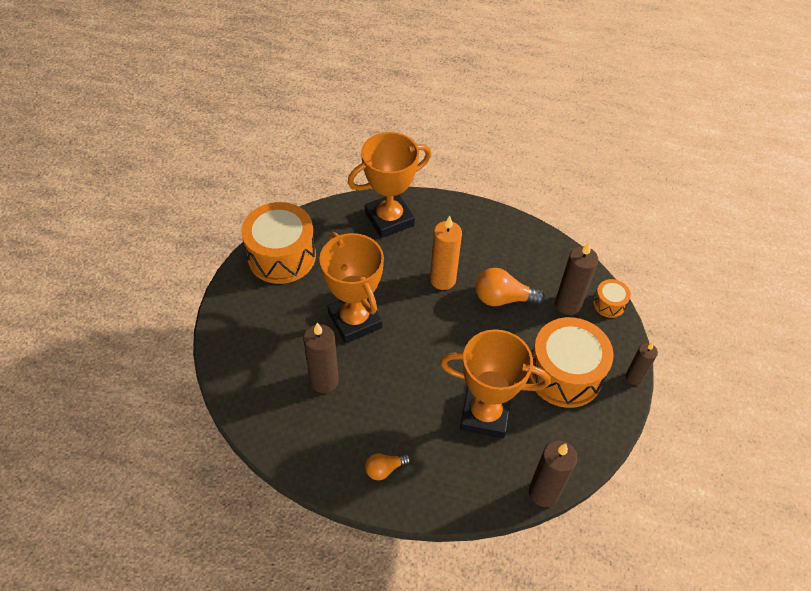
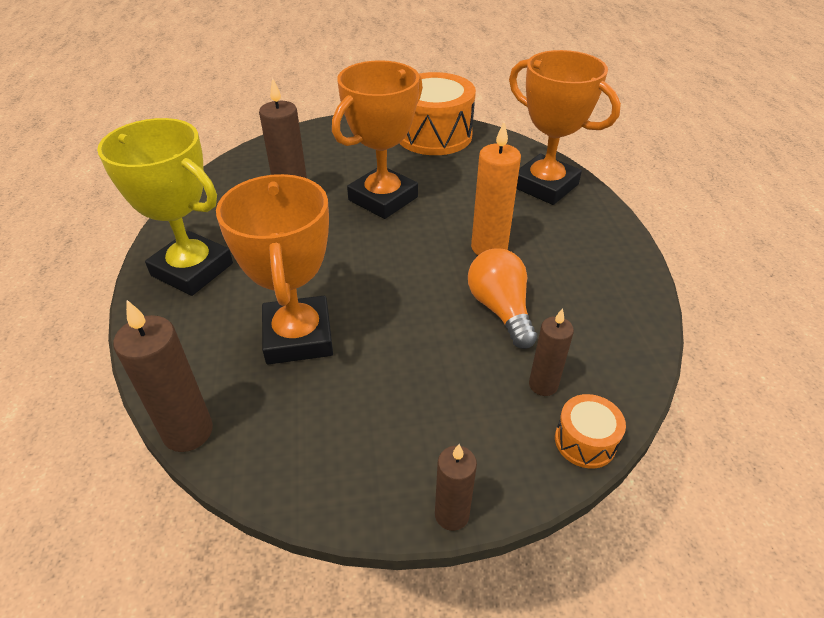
camera: 70 degrees right, 10 degrees down
orange light bulb [365,453,411,480] -> yellow trophy [97,118,233,296]
orange drum [529,317,614,408] -> none
brown candle [555,242,598,315] -> brown candle [529,308,574,396], size x0.63

